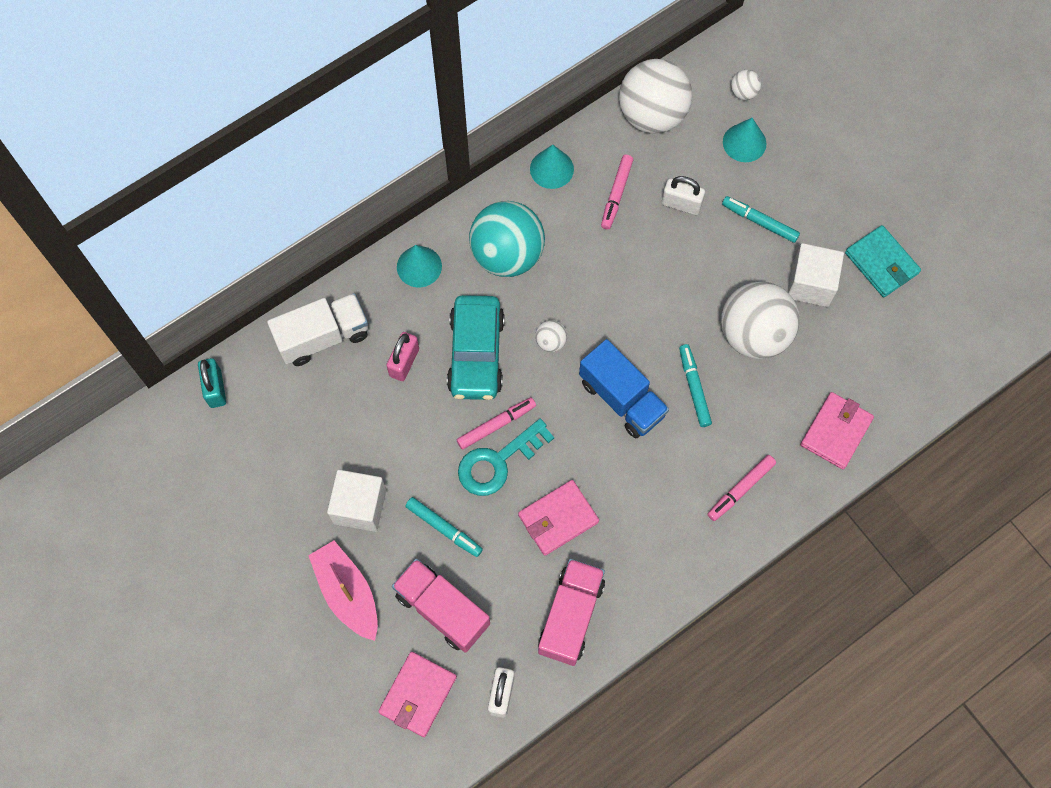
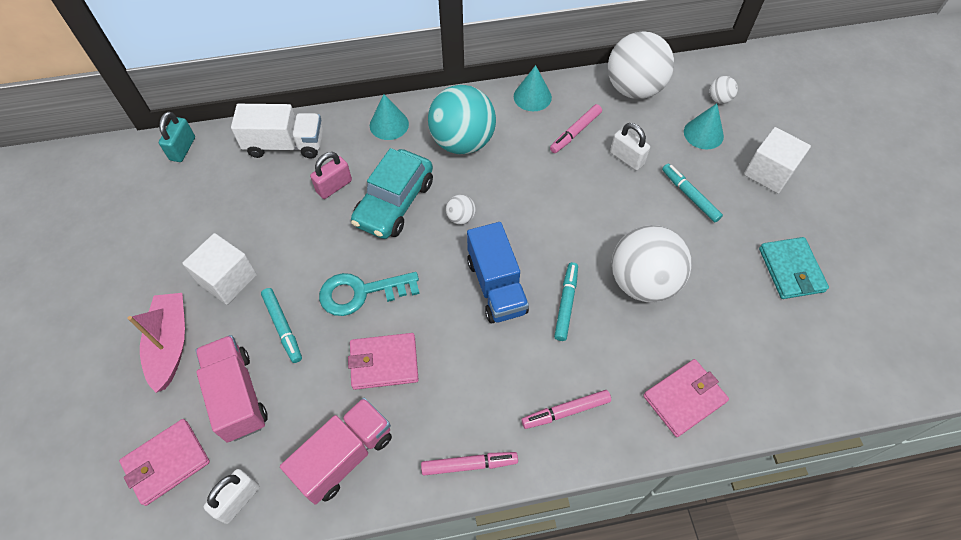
camera: 25 degrees right, 10 degrees down
pink marker [457,398,536,450] -> pink marker moved to [421,452,518,475]
white cube [788,243,844,307] -> white cube moved to [744,127,811,193]

